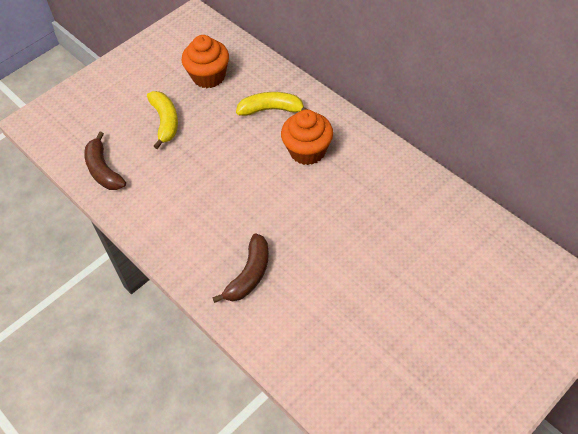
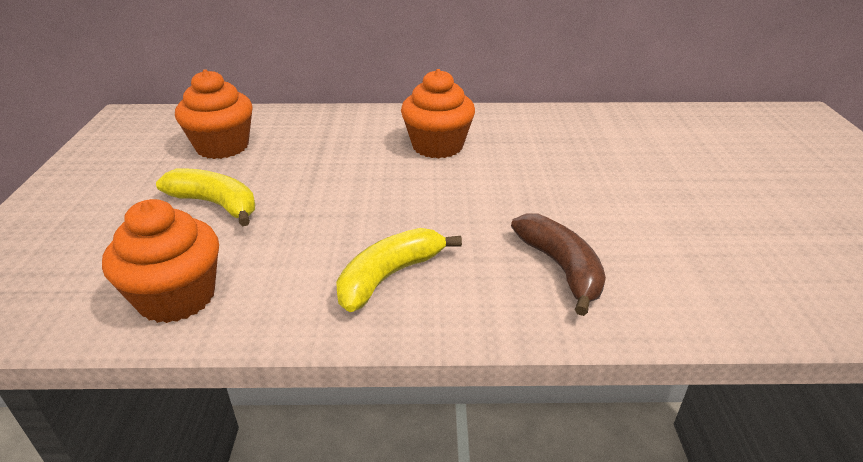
camera: 50 degrees left, 20 degrees down
brown banana [84,131,126,190] -> orange cupcake [102,199,219,323]
yellow banana [236,92,309,116] -> yellow banana moved to [336,228,462,312]

